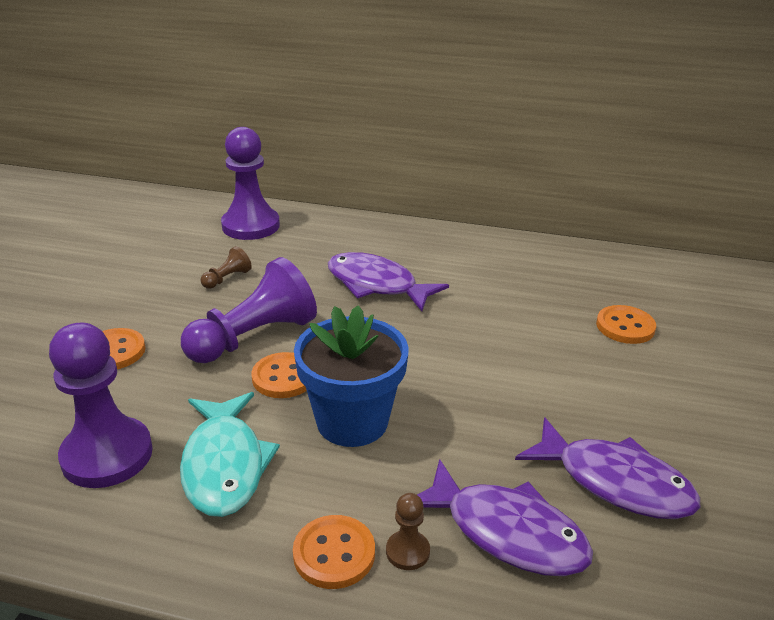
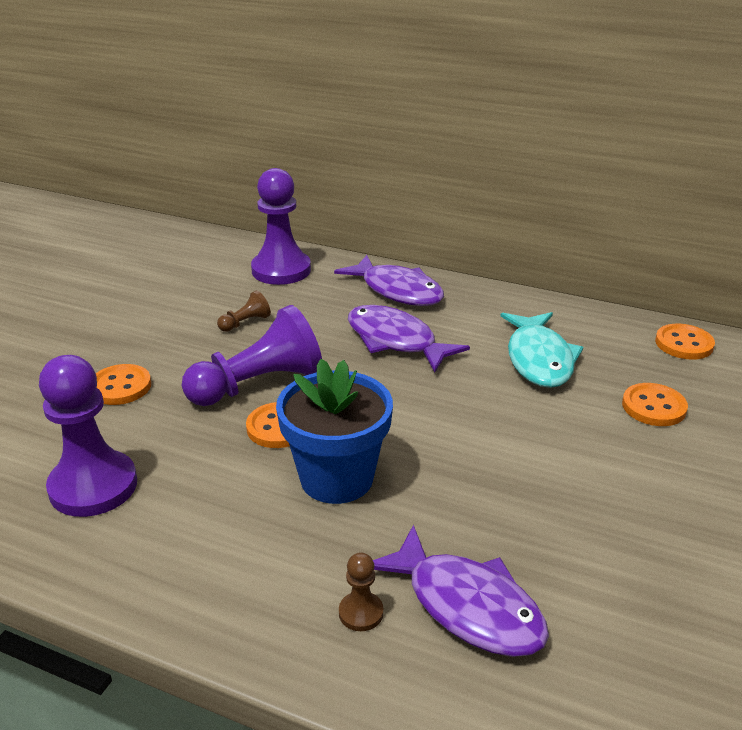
camera: 10 degrees right, 0 degrees up
turquoise fish [180,392,280,517] -> turquoise fish moved to [501,312,583,388]
orange button [293,515,375,589] -> orange button moved to [655,324,715,360]
purple fish [515,417,700,519] -> purple fish moved to [334,255,444,306]

